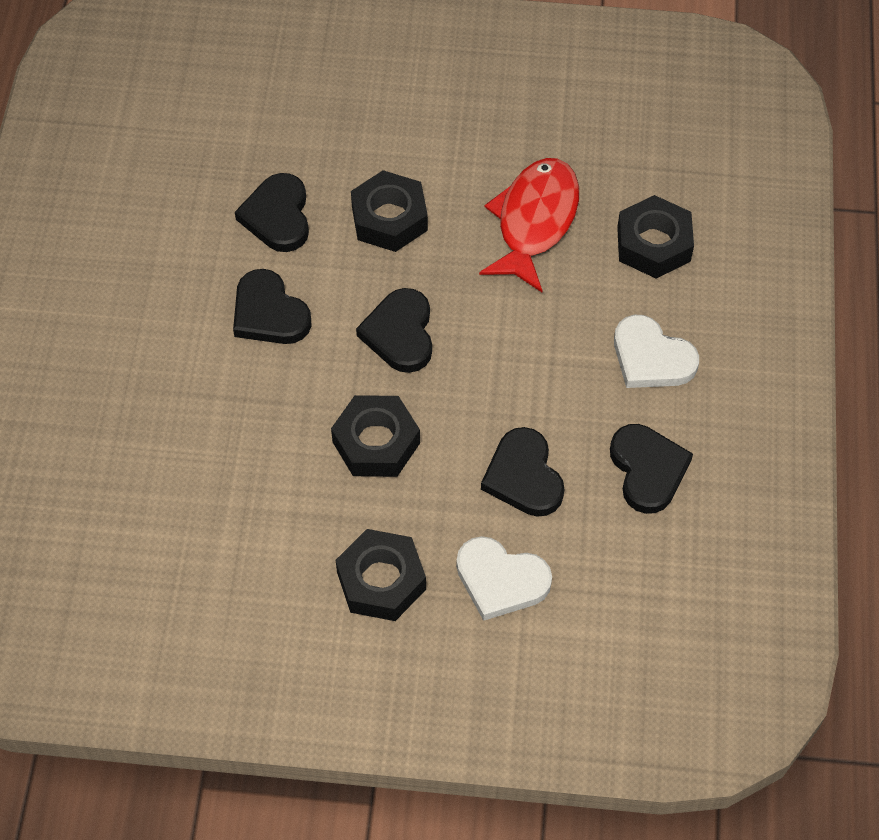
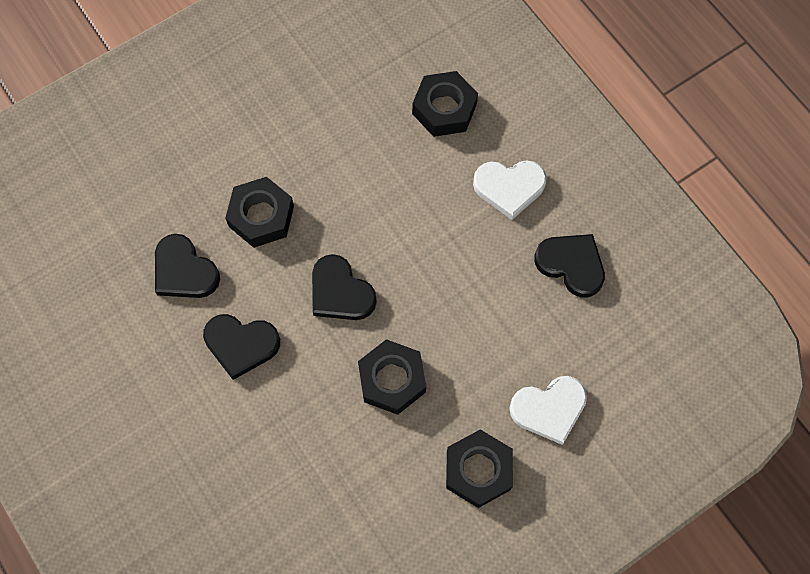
camera: 40 degrees left, 10 degrees up
red fish [479,158,579,292] -> none
black heart [481,427,565,517] -> none

